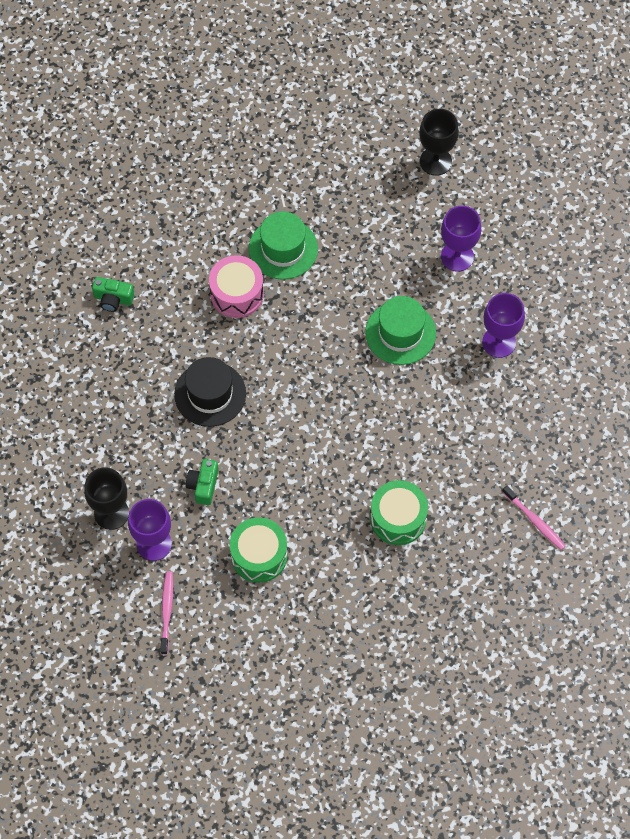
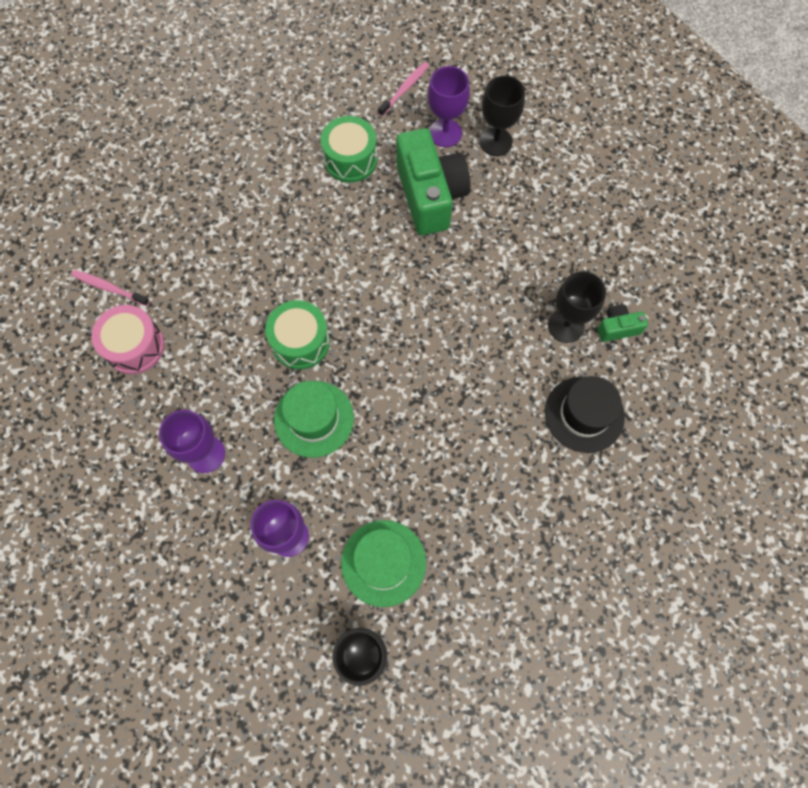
camera: 155 degrees right, 5 degrees up
pink toothbrush [160,571,173,654] -> pink toothbrush turned 120 degrees counterclockwise [378,62,429,117]
black hat [174,357,246,427] -> black hat moved to [545,376,625,453]
green camera [186,459,218,505] -> green camera [396,128,471,235], size x2.21
pink drum [209,255,264,318] -> pink drum moved to [91,305,165,374]
green hat [249,211,318,280] -> green hat moved to [341,520,426,607]
green drum [370,480,428,545] -> green drum moved to [265,300,330,370]
none -> black goblet [548,271,606,343]

